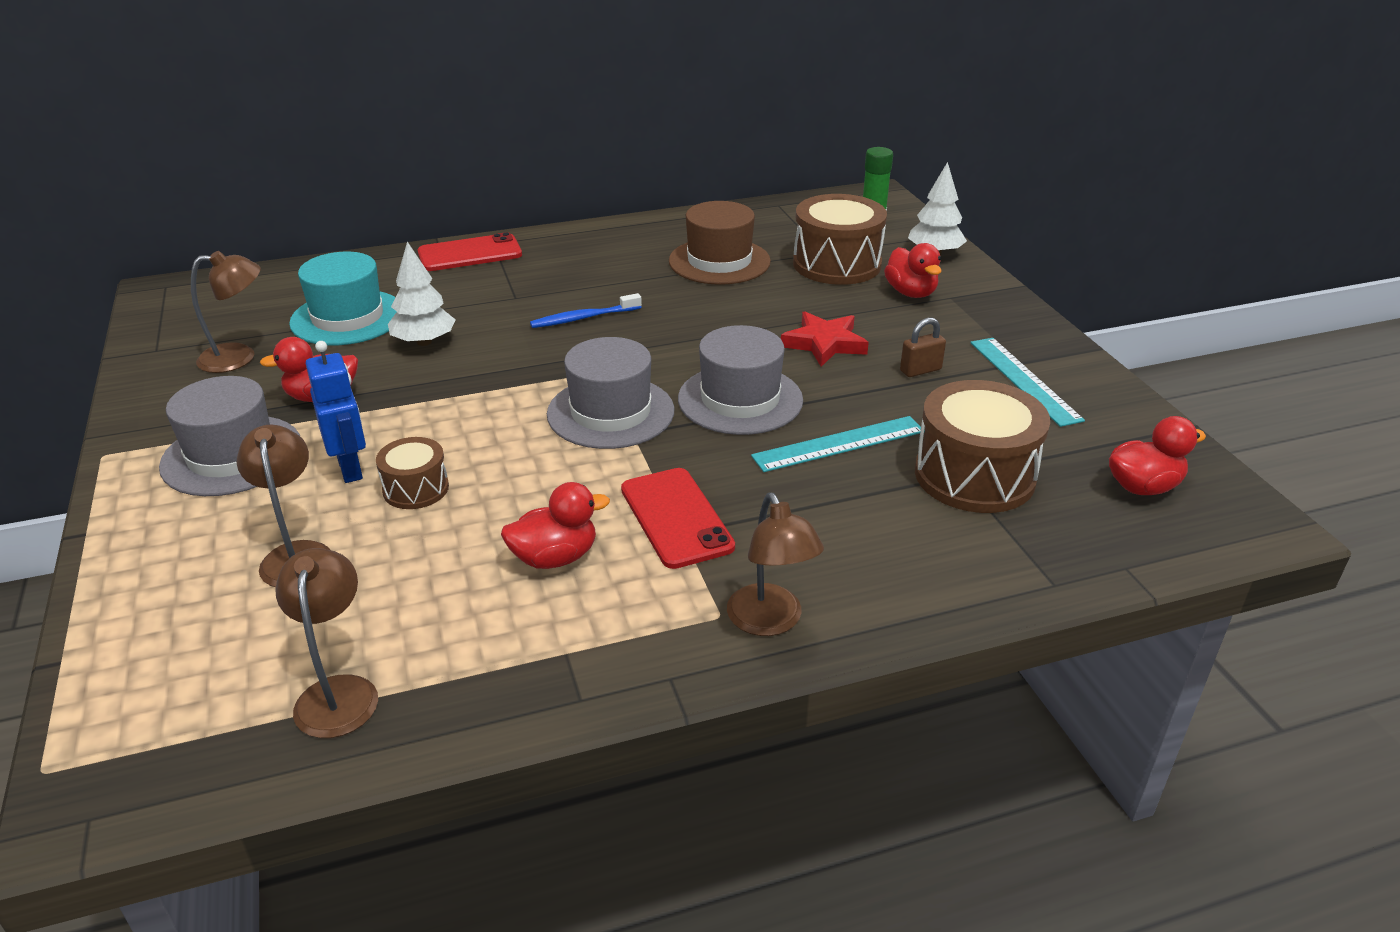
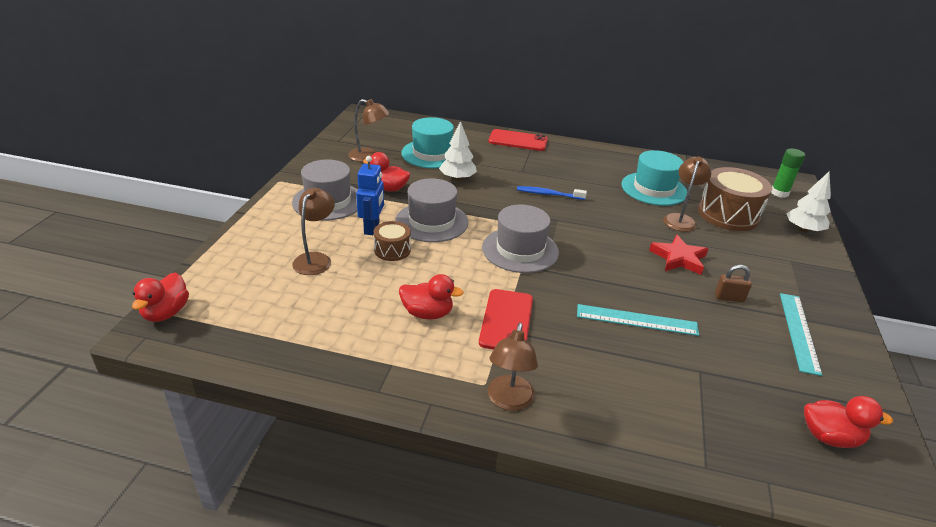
camera: 30 degrees right, 0 degrees up
brown lamp [275,548,378,738] -> brown lamp moved to [663,156,711,232]
brown hat [669,201,771,285] -> turquoise hat [621,150,687,206]
grey hat [678,325,803,435] -> grey hat moved to [395,178,468,242]
red duck [884,243,942,298] -> red duck moved to [132,272,189,322]
brown drum [915,380,1050,513] -> none

